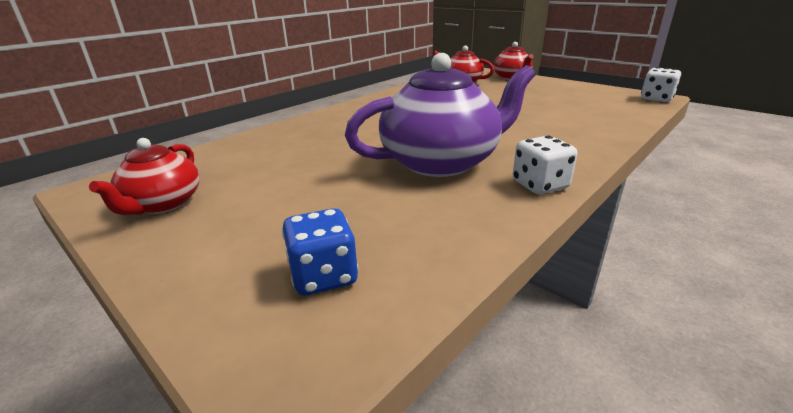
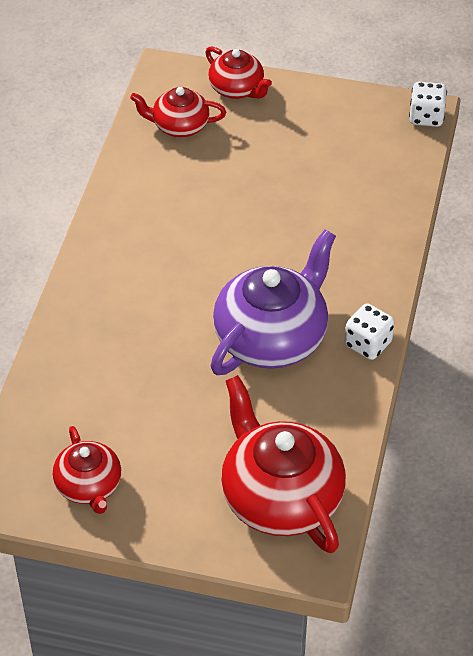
camera: 30 degrees left, 20 degrees up
blue dice [282,208,358,296] -> red teapot [221,375,346,553]

